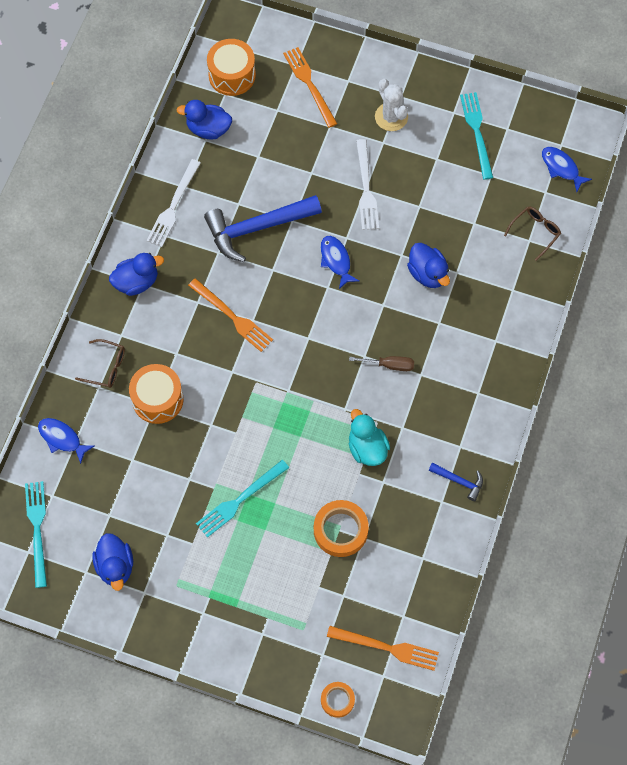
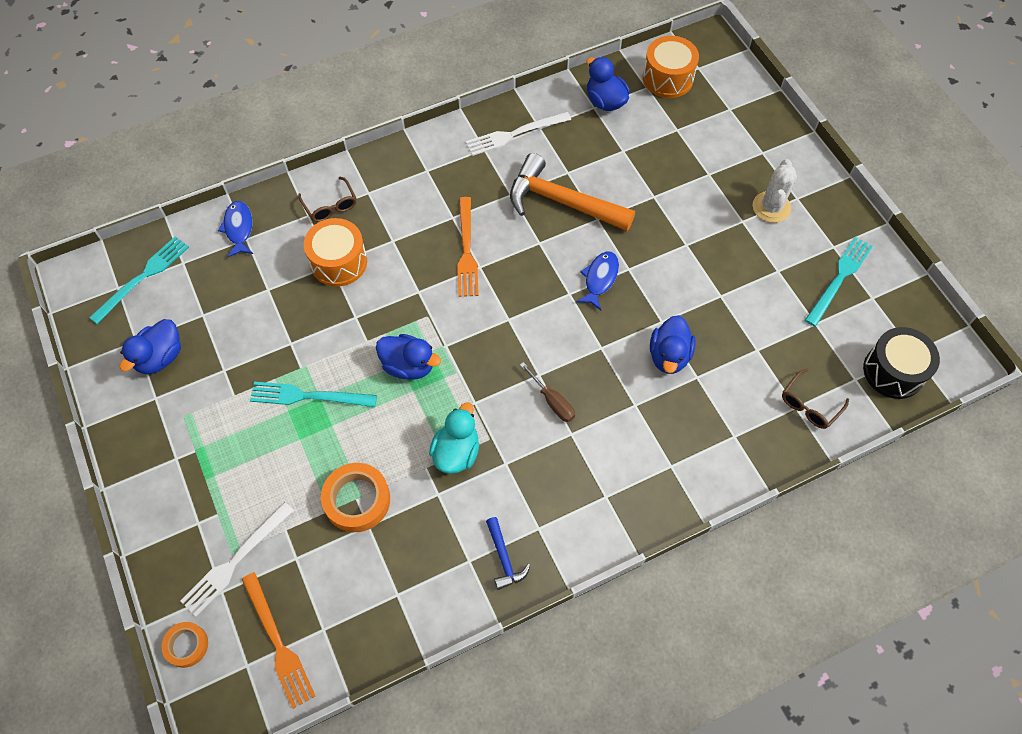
camera: 45 degrees right, 5 degrees down
blue duck [109,253,164,296] -> blue duck moved to [376,334,441,380]
blue hammer [204,195,322,262] -> orange hammer [510,153,635,231]
orange fork [283,47,337,128] -> none
white fork [356,139,379,230] -> white fork moved to [180,502,294,617]
brown glasses [504,207,561,261] -> brown glasses turned 135 degrees clockwise [782,369,849,429]
blue fish [542,147,592,192] -> black drum [863,327,940,399]

